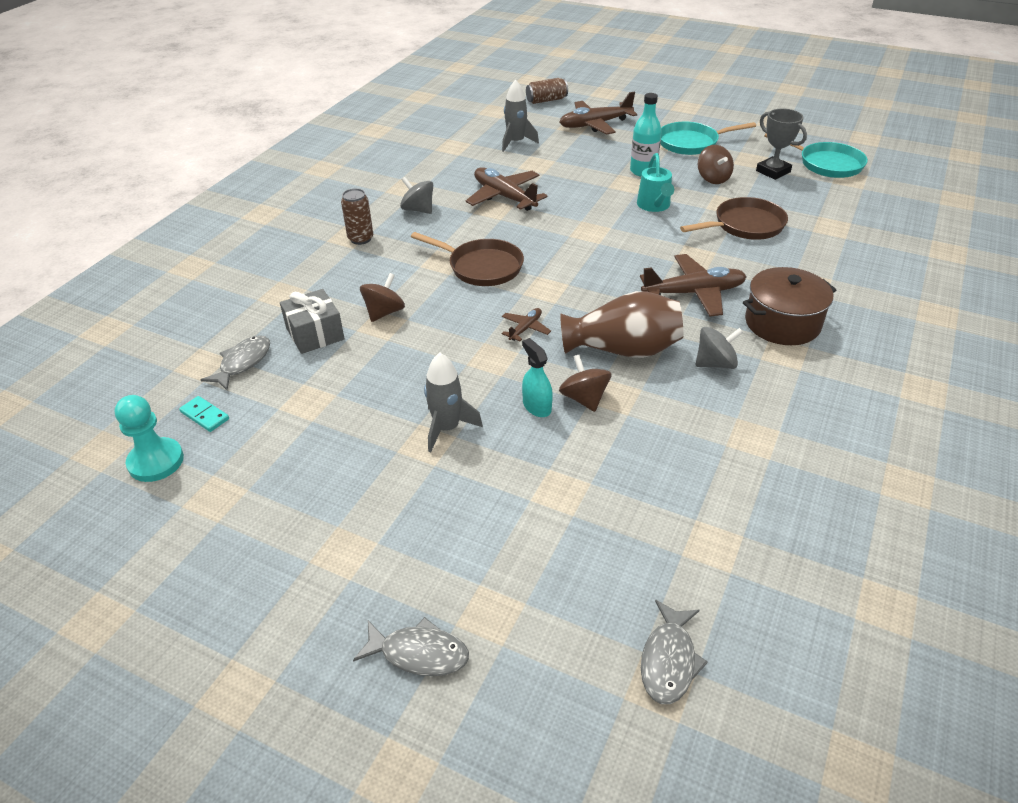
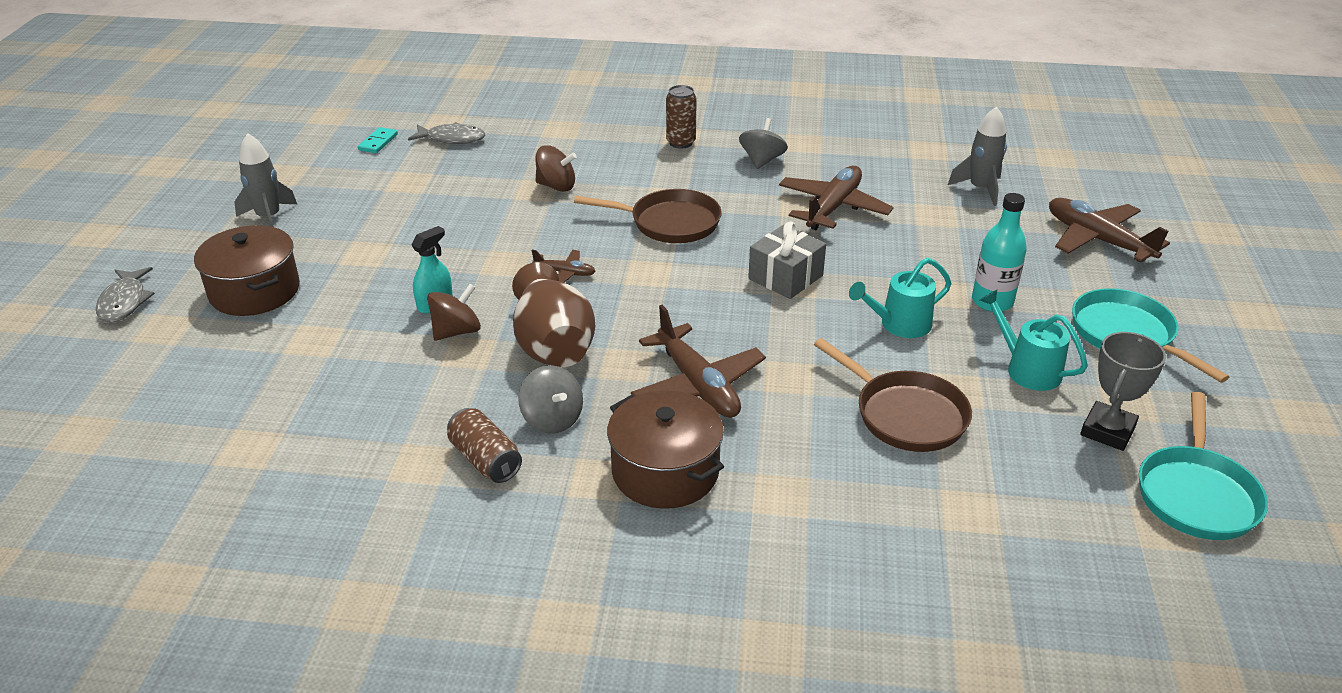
camera: 70 degrees right, 5 degrees down
turquoise pawn [115,395,184,482] -> none
grey gift [280,289,345,354] -> grey gift moved to [748,222,826,299]
brown pan [411,232,524,286] -> brown pan turned 90 degrees counterclockwise [574,189,722,243]
grey rocket [424,353,483,453] -> grey rocket moved to [234,133,297,227]
brown can [526,78,568,104] -> brown can moved to [447,408,522,483]
grey fish [641,599,708,704] -> none
brown spinning top [698,145,734,184] -> turquoise watering can [980,290,1088,391]
none -> brown pot [194,225,300,316]

